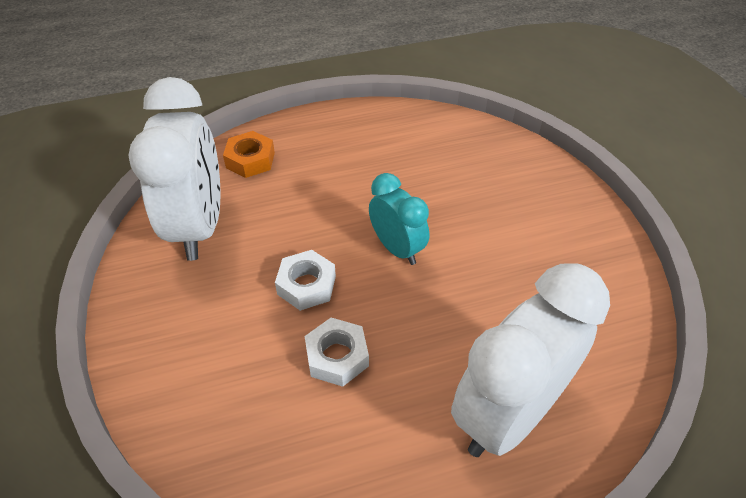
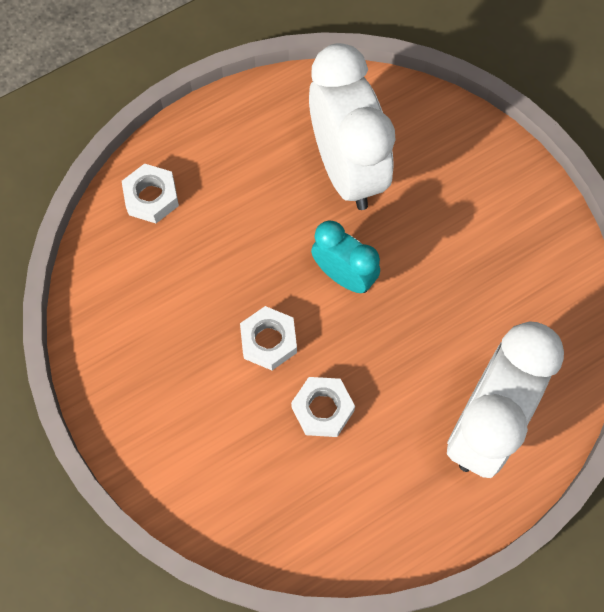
camera: 15 degrees left, 20 degrees up
white clock [128,77,220,261] -> white clock moved to [309,43,395,210]
orange nut [223,131,275,178] -> white nut [122,163,179,223]

